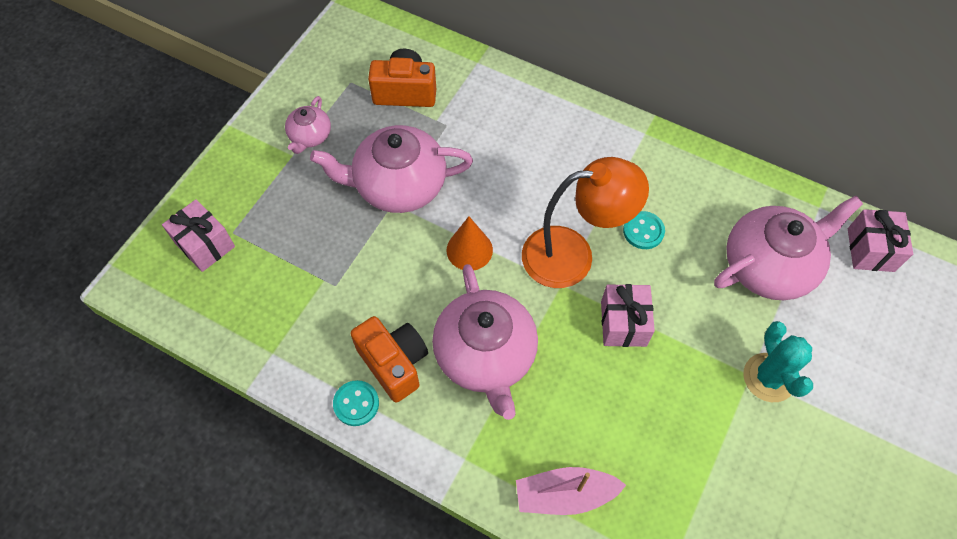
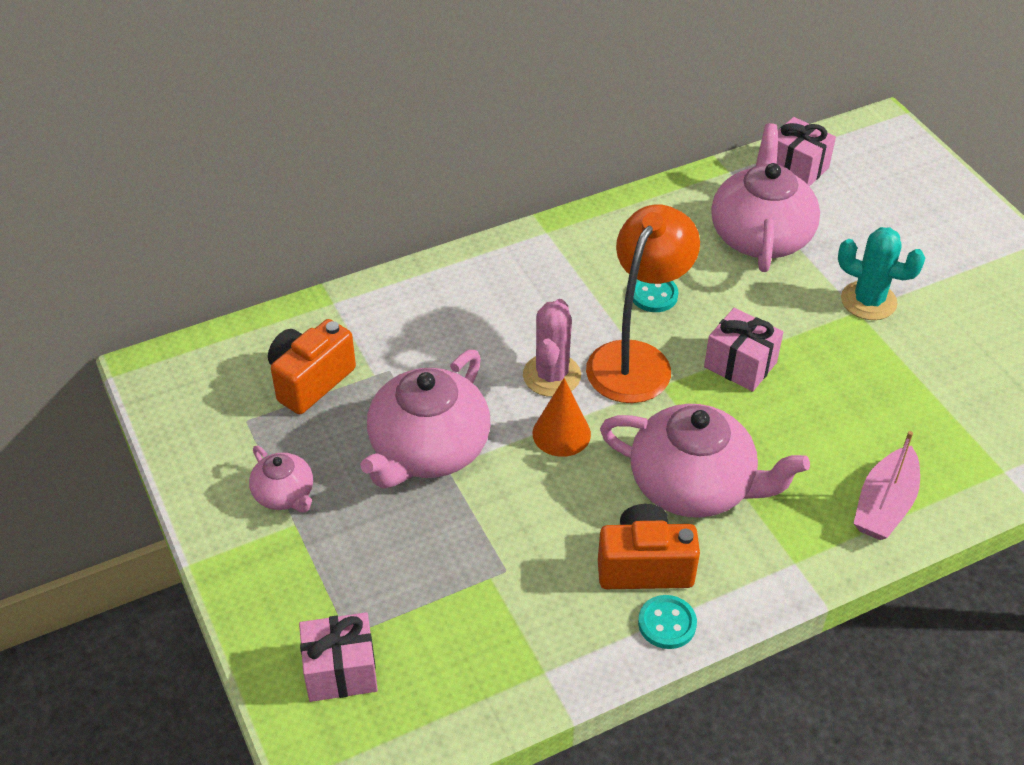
camera: 55 degrees left, 15 degrees down
none -> pink cactus [523,299,581,397]

